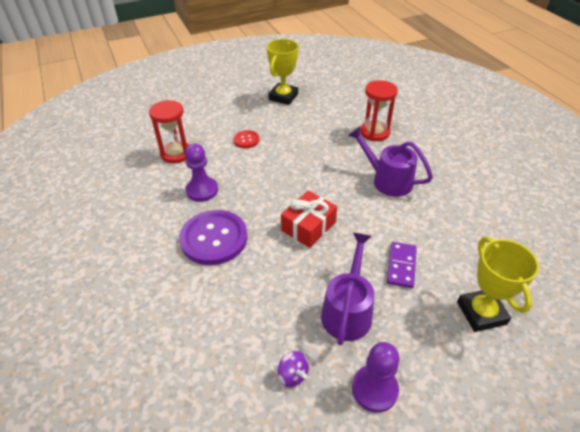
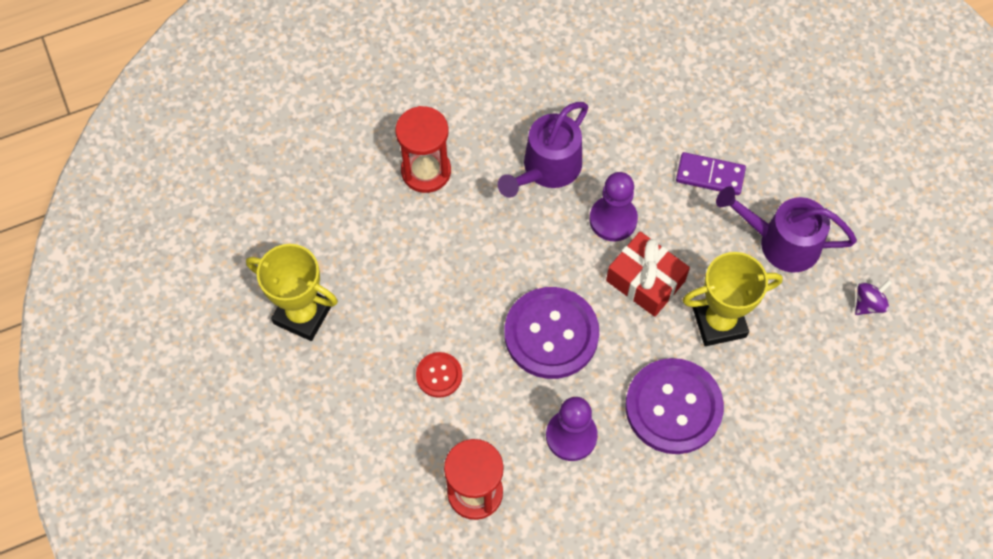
camera: 90 degrees left, 20 degrees up
purple pawn [352,342,400,413] -> purple pawn moved to [589,172,638,241]
yellow trophy [457,236,539,332] -> yellow trophy moved to [682,252,783,346]
none -> purple button [504,287,599,379]

